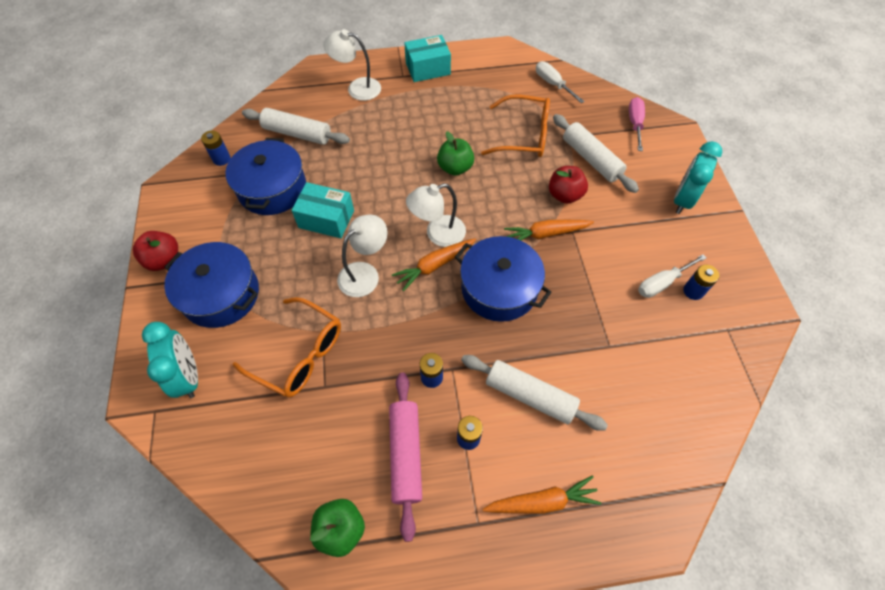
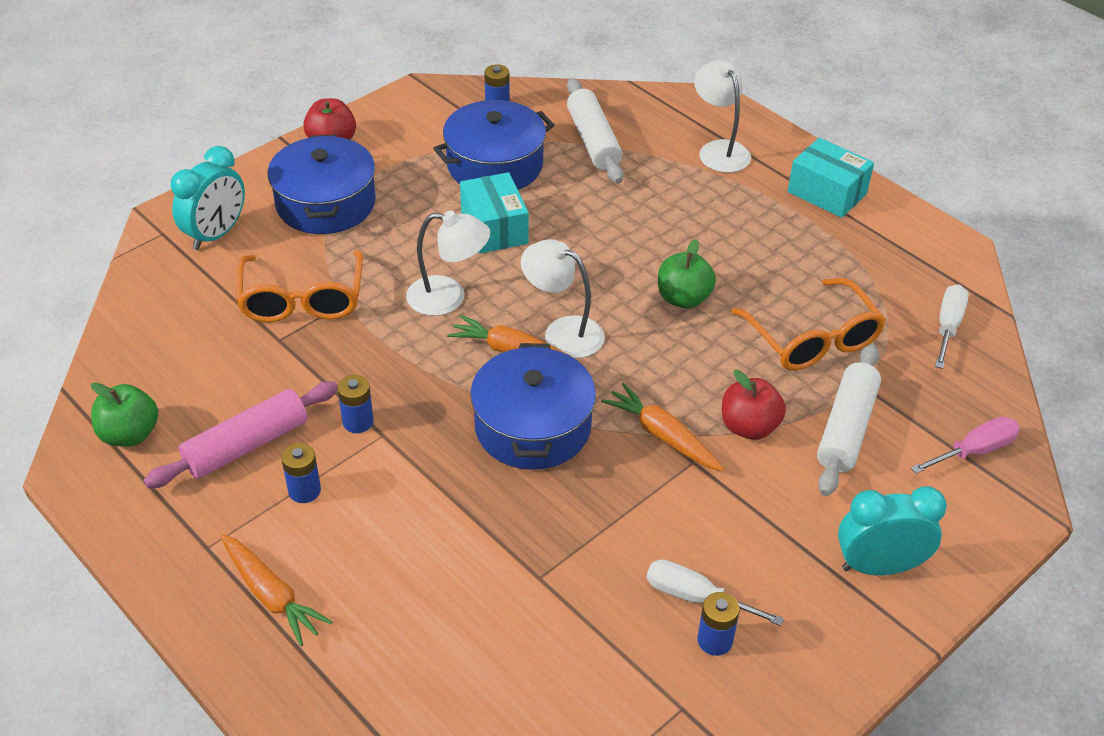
camera: 55 degrees right, 15 degrees down
white rolling pin [461,355,608,431] -> none

